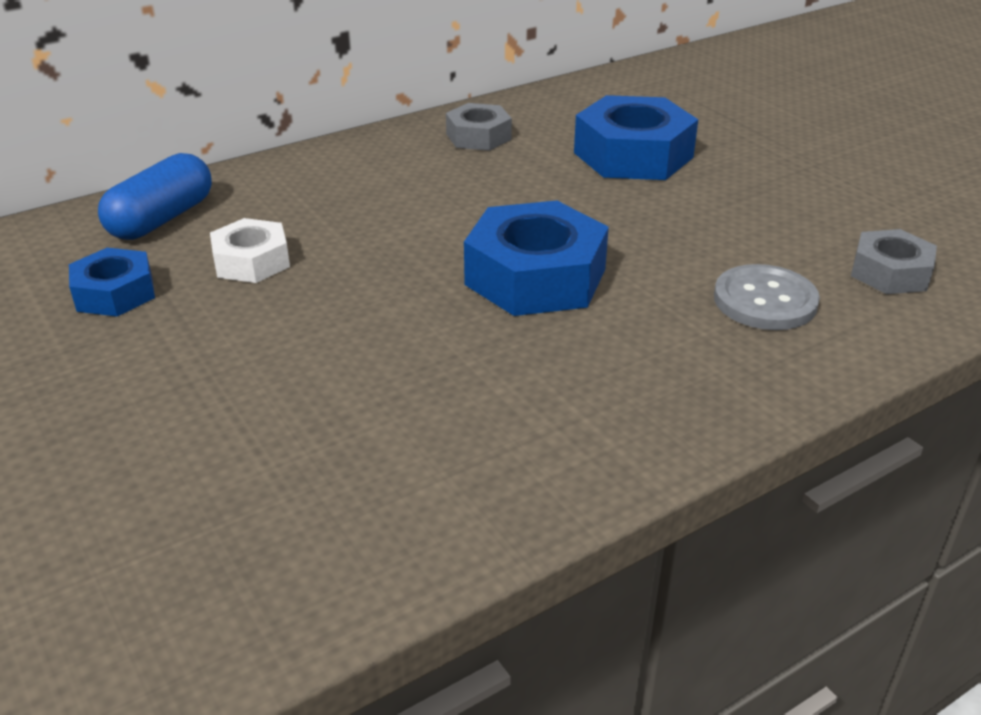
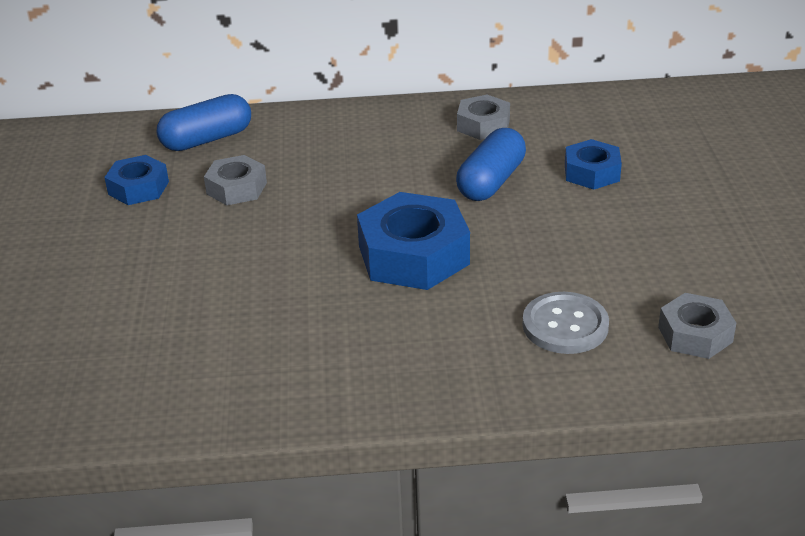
camera: 30 degrees right, 0 degrees up
white nut [210,218,290,283] -> grey nut [204,155,267,205]
blue nut [574,95,698,180] -> blue nut [565,139,622,190], size x0.58
none -> blue capsule [456,128,526,201]

